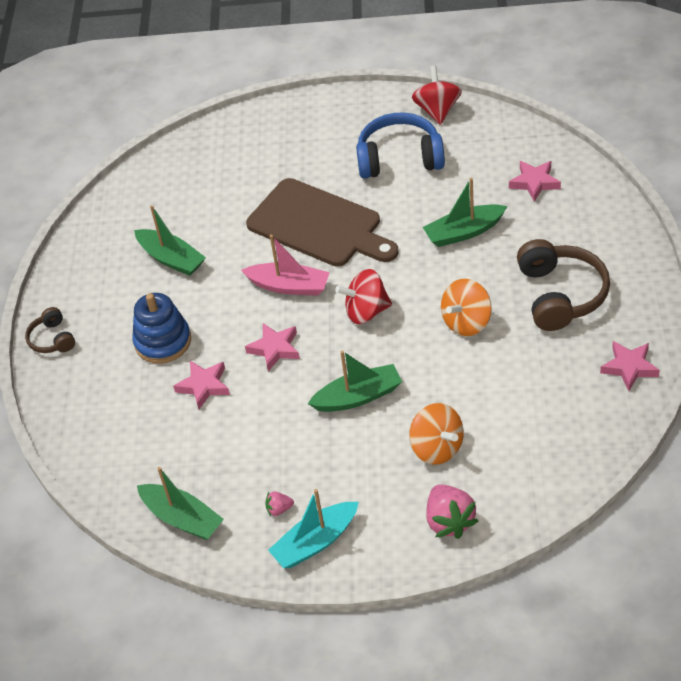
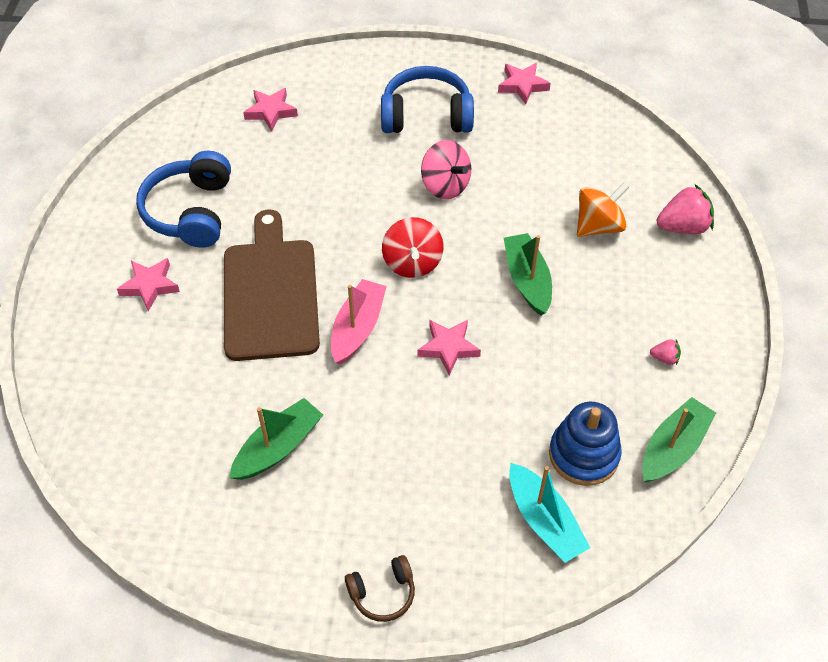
camera: 90 degrees left, 5 degrees up
blue stacking toy [132,293,191,364] -> blue stacking toy moved to [549,402,622,486]
pink star [173,361,230,409] -> pink star moved to [117,258,180,311]
brown cutting board [246,178,399,267] -> brown cutting board turned 45 degrees counterclockwise [224,209,320,361]
pink strawberry [265,491,294,516] -> pink strawberry turned 75 degrees counterclockwise [650,339,681,365]
turquoise boat [268,489,359,568] -> turquoise boat moved to [509,463,590,563]
red spinning top [412,66,462,125] -> none
green boat [423,178,507,247] -> none
orange spinning top [441,279,492,336] -> pink spinning top [421,140,471,199]
brown headphones [517,239,610,331] -> blue headphones [381,66,474,133]

